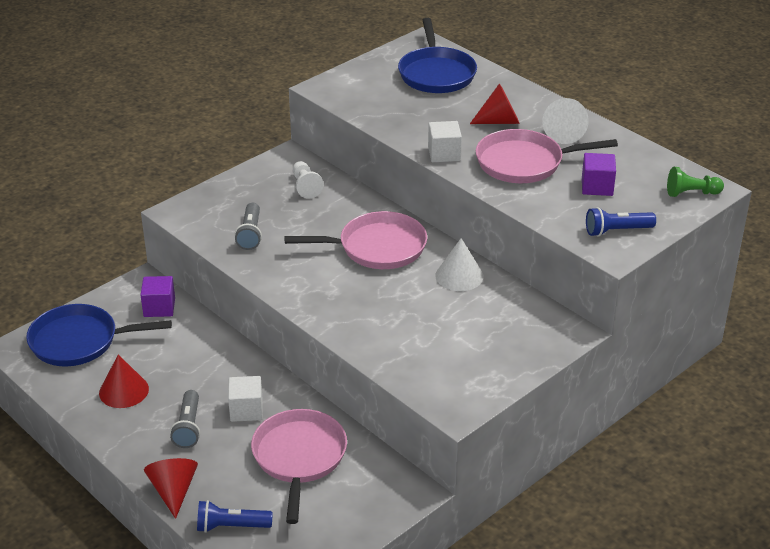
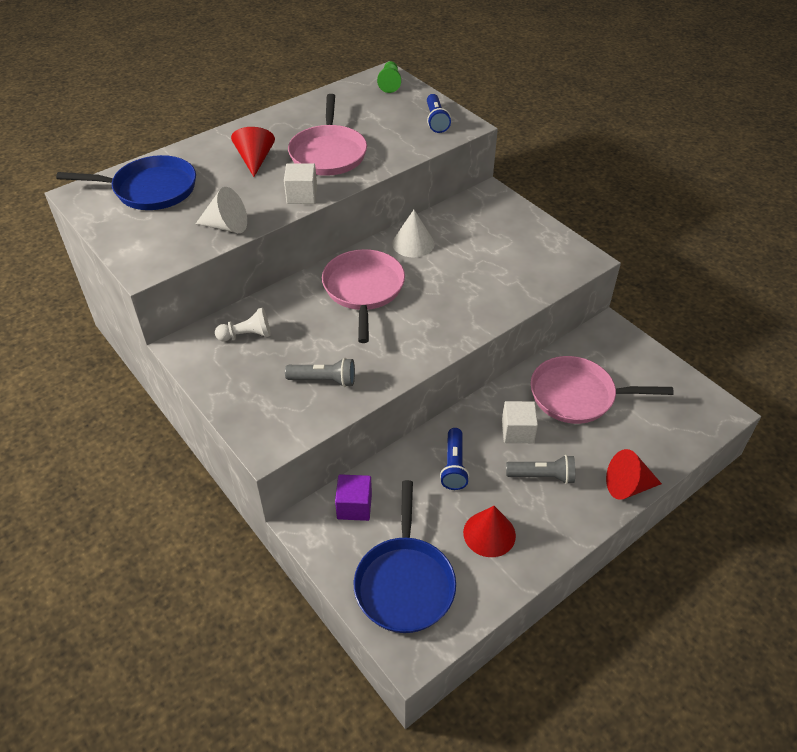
camera: 85 degrees left, 10 degrees up
blue flashlight [197,500,273,533] -> blue flashlight moved to [440,428,469,490]
white cone [542,98,589,144] -> white cone moved to [196,187,247,233]
purple cube [582,153,616,196] -> none

